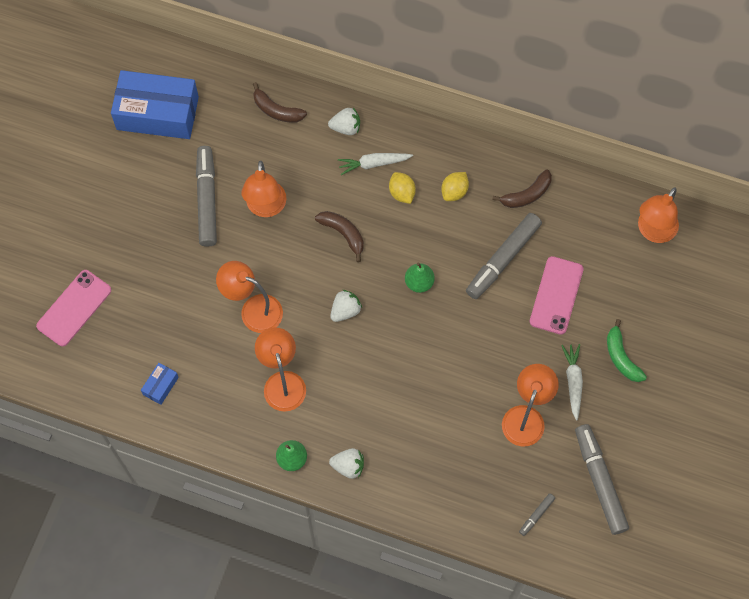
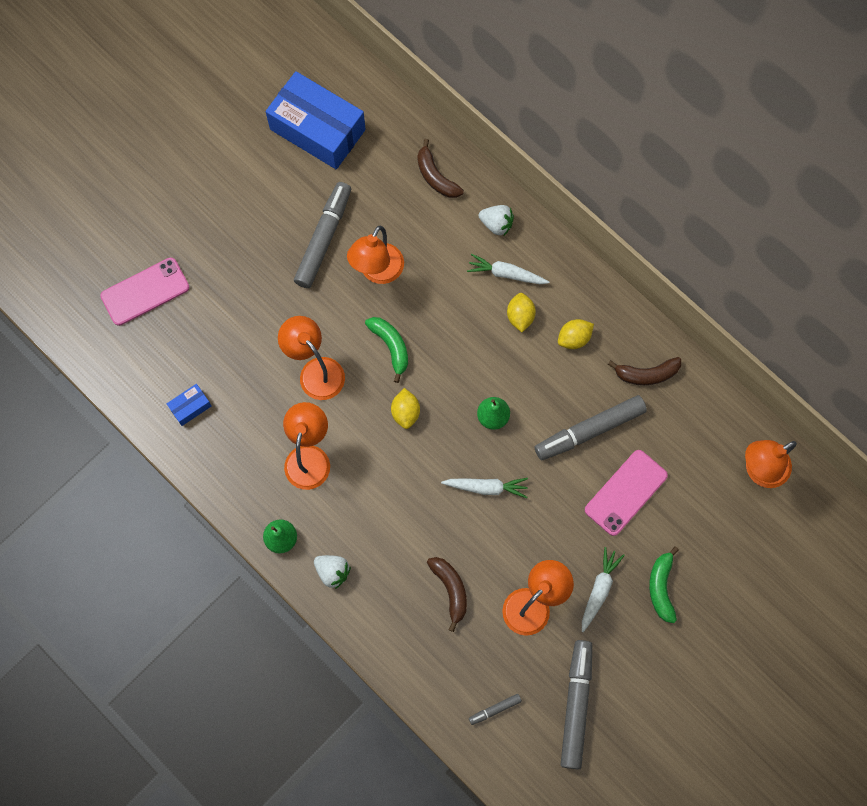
camera: 25 degrees right, 5 degrees up
brown banana [315,211,364,262] -> brown banana moved to [427,557,467,632]
white strawberry [330,290,362,322] -> yellow lemon [391,388,420,429]
none -> green banana [365,317,408,383]
none -> white carrot [441,478,528,498]

